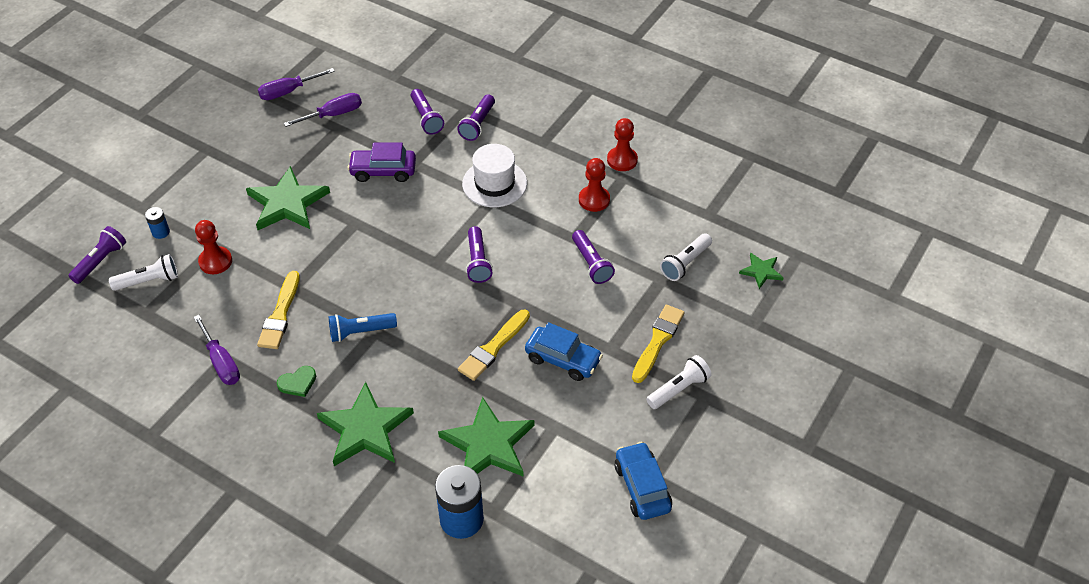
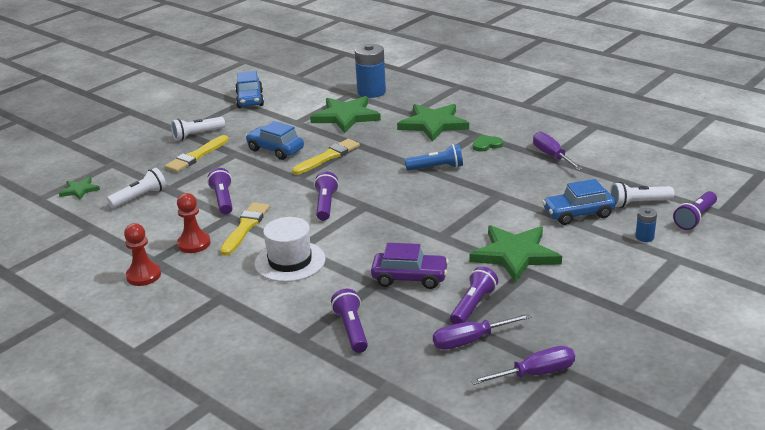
camera: 170 degrees left, 20 degrees down
red pawn [195,220,232,274] -> blue car [542,179,616,225]
yellow brush [257,271,300,349] -> yellow brush moved to [220,202,270,256]
purple flashlight [457,94,495,141] -> purple flashlight moved to [450,266,498,324]

